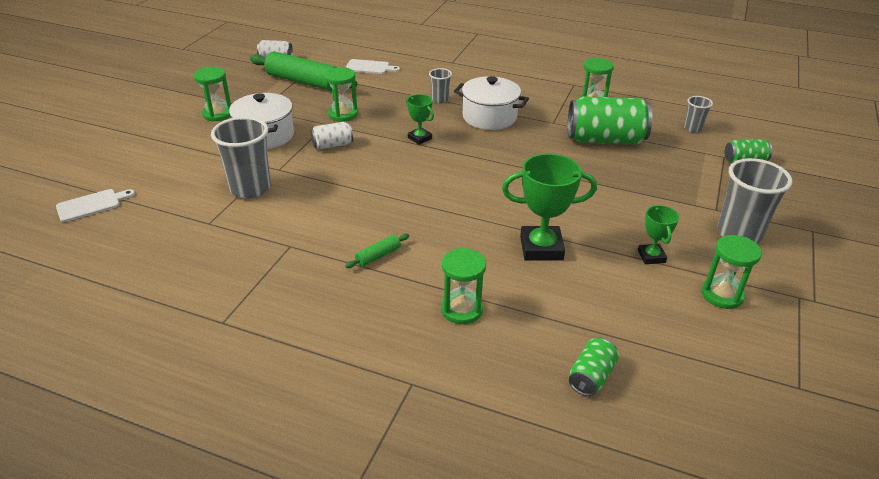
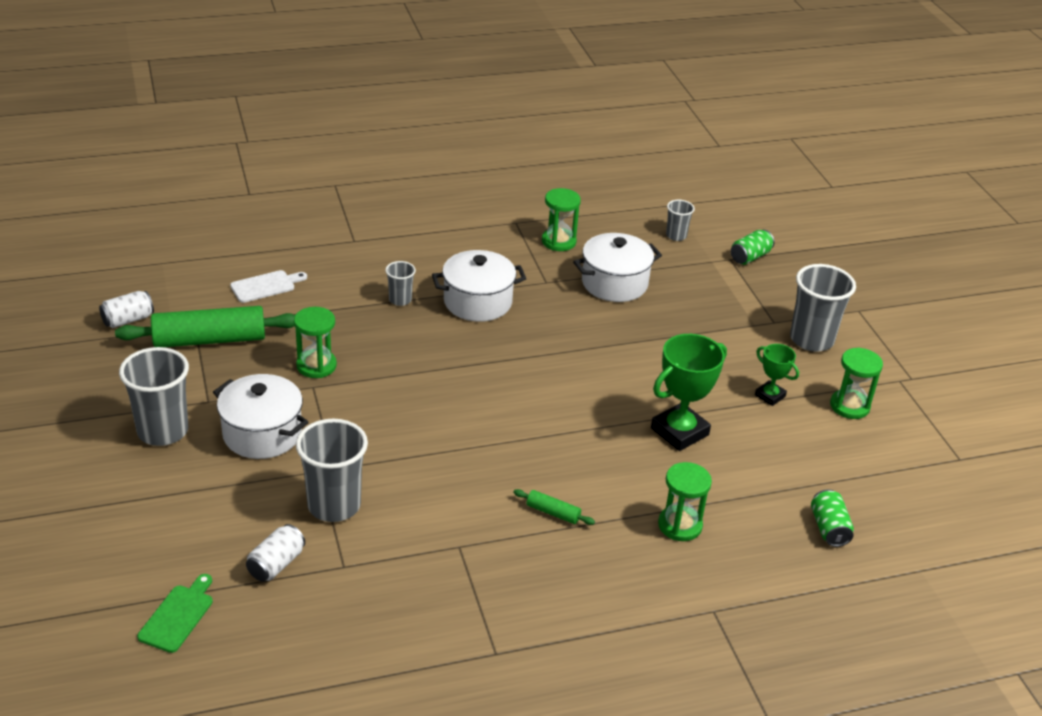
camera: 40 degrees left, 0 degrees up
white cutting board [56,189,135,222] -> green cutting board [137,574,213,653]
green hourglass [194,67,231,122] -> grey cup [119,347,189,446]
white can [311,122,353,149] -> white can moved to [246,524,305,581]
green rolling pin [345,234,409,268] -> green rolling pin turned 75 degrees counterclockwise [513,489,595,525]
green trophy [406,94,434,145] -> none
green can [568,97,652,145] -> white pot [573,233,662,302]

